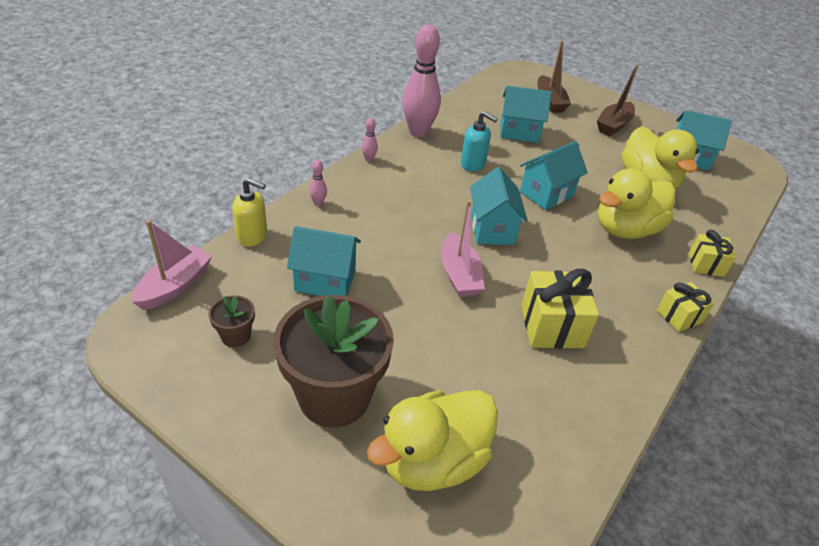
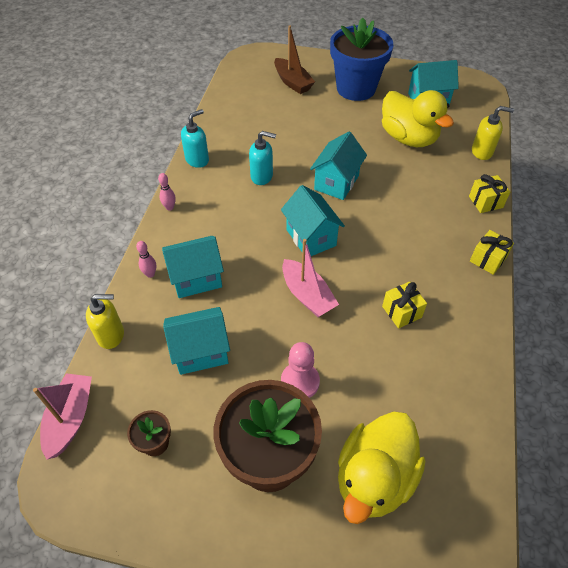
camera: 20 degrees left, 10 degrees up
pink bowling pin [402,24,441,137] -> turquoise soap dispenser [181,109,209,168]
turquoise house [500,86,552,143] -> turquoise house moved to [162,236,224,298]
yellow gift [521,269,599,349] -> yellow gift [382,281,427,328], size x0.61
brown boat [597,64,638,136] -> blue flower pot [330,18,393,101]
yellow duck [598,168,675,239] -> none
none -> pink pawn [281,342,320,398]
none -> yellow soap dispenser [472,106,514,160]

